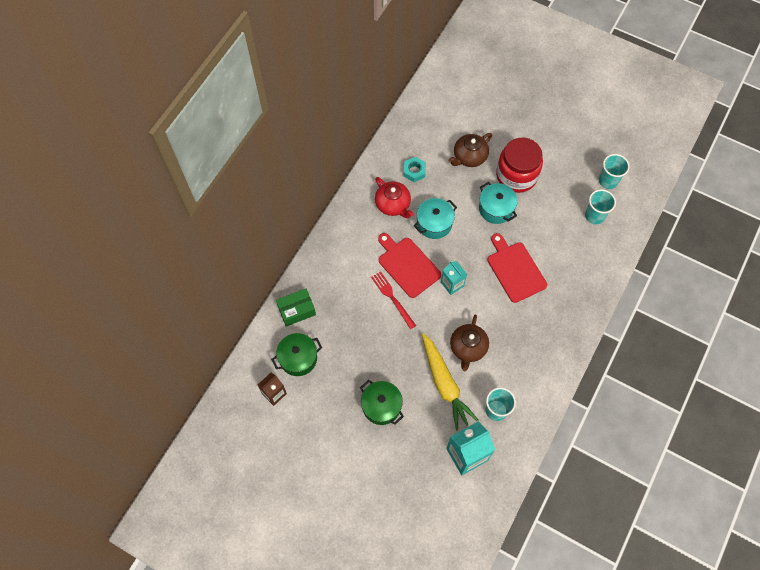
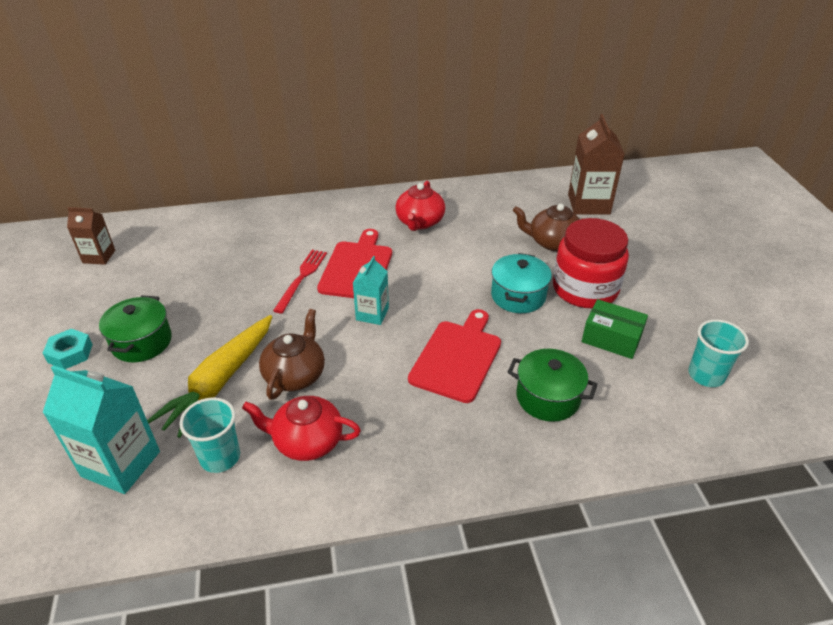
camera: 50 degrees right, 25 degrees down
green pot [271,333,322,376] -> green pot moved to [507,349,598,422]
green box [276,289,316,327] -> green box moved to [582,299,648,359]
turquoise nut [403,157,426,182] -> turquoise nut moved to [43,328,93,369]
turquoise pot [414,198,457,239] -> none
brown teapot [450,315,489,372] -> brown teapot turned 135 degrees clockwise [259,309,325,400]
turquoise cup [585,189,616,224] -> none
none -> red teapot [242,396,361,461]
none -> brown carton [568,114,625,215]

